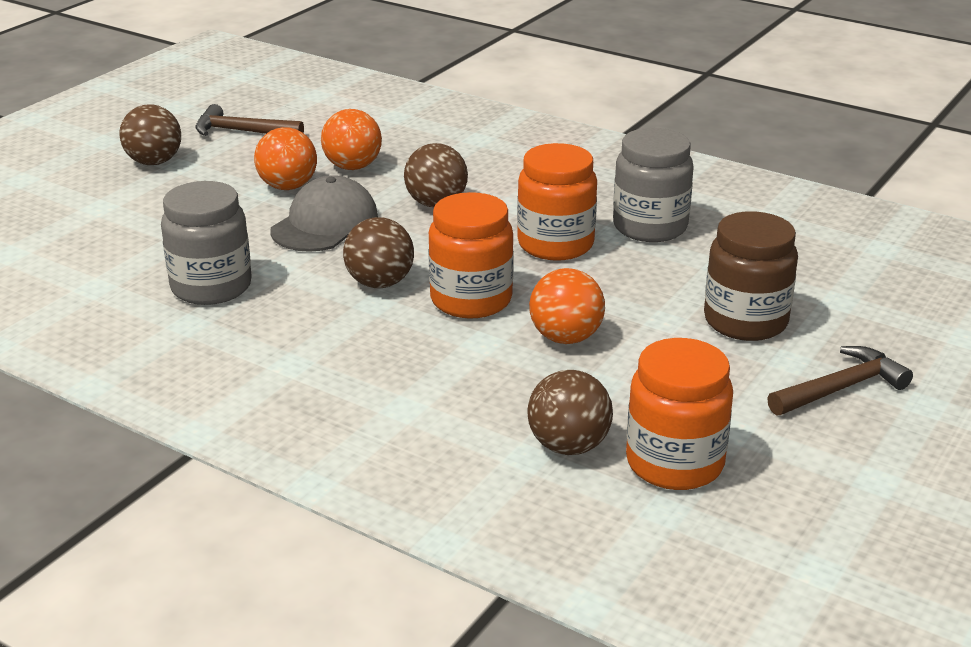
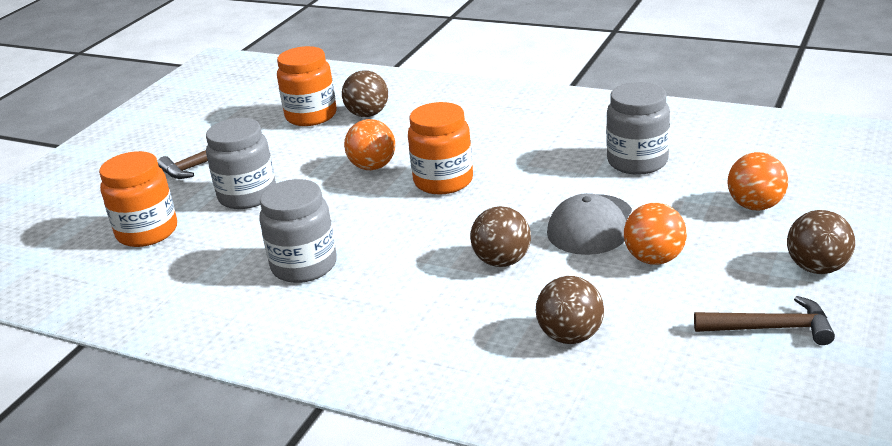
camera: 175 degrees right, 0 degrees up
orange ball [321,109,382,170] -> orange ball moved to [727,152,788,211]
brown ball [343,217,414,288] -> brown ball moved to [535,276,604,344]
orange jar [517,143,597,261] -> orange jar moved to [99,151,177,247]
brown jar [704,211,798,341] -> grey jar [206,118,276,209]

